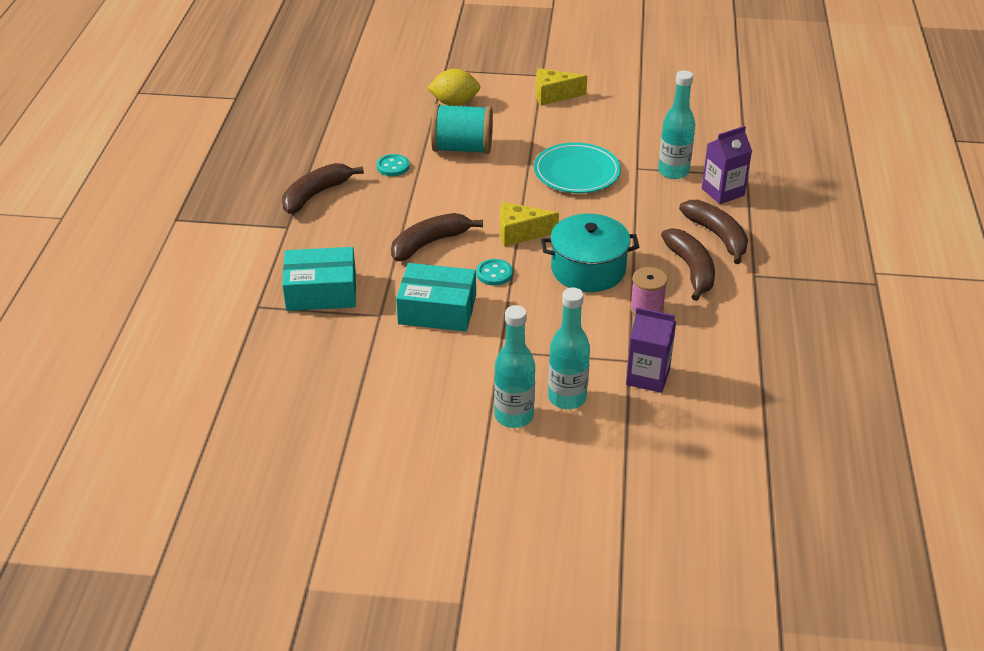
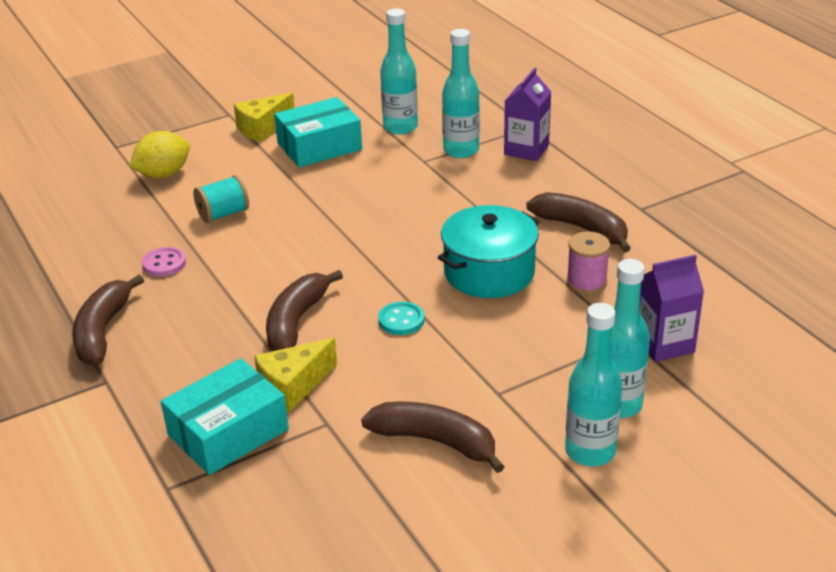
camera: 35 degrees left, 5 degrees down
turquoise button [377,154,409,176] -> pink button [142,247,186,277]
turquoise box [396,263,476,331] -> turquoise box moved to [274,97,362,167]
turquoise spool [431,104,493,154] -> turquoise spool [193,175,249,223], size x0.62
yellow cheese [500,202,559,247] -> yellow cheese moved to [254,338,337,412]
turquoise plate [534,142,621,193] -> none
brown banana [679,200,748,264] -> brown banana moved to [361,401,505,473]
none -> turquoise bottle [380,9,418,135]

